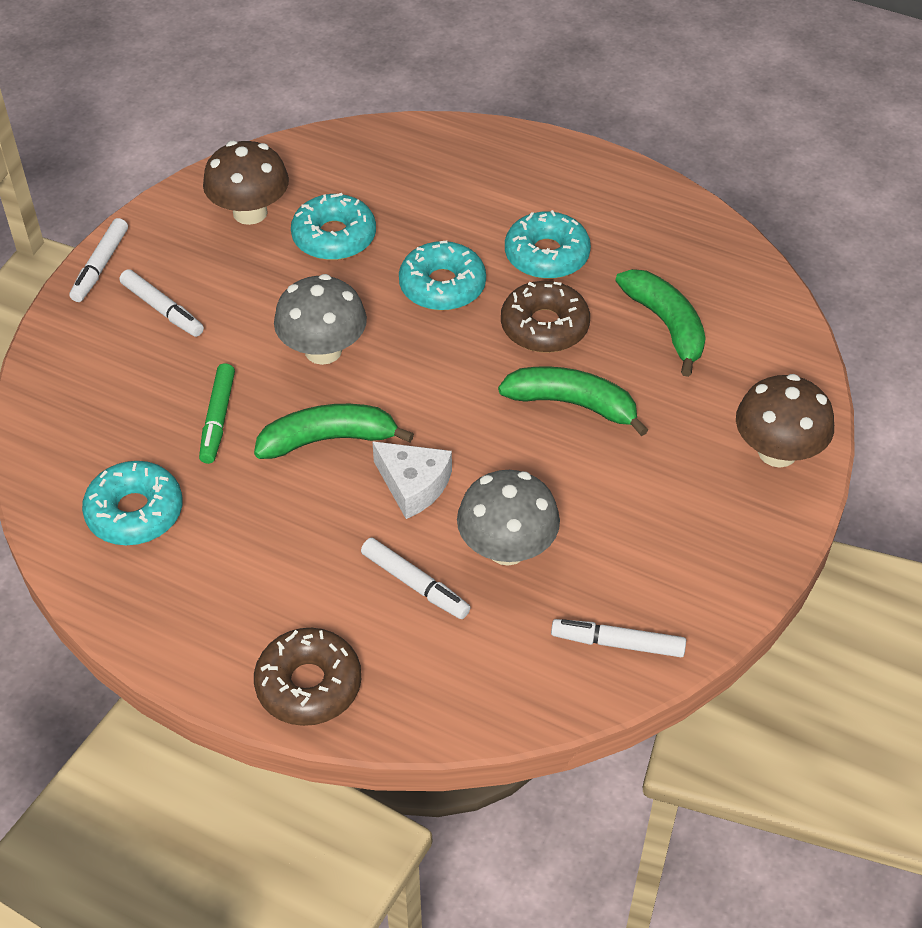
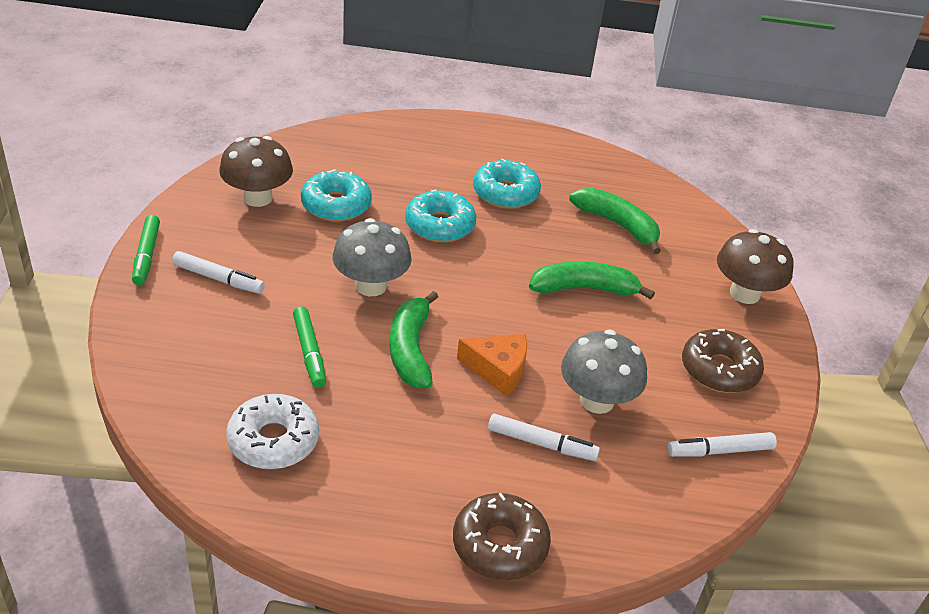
camera: 25 degrees left, 10 degrees down
white marker [69,218,128,302] -> green marker [132,215,160,285]
turquoise donut [82,461,182,545] -> white donut [226,394,319,469]
green banana [254,404,414,459] -> green banana turned 60 degrees counterclockwise [390,291,438,389]
white cheese [372,441,452,519] -> orange cheese [457,334,527,396]
brown donut [501,281,590,353] -> brown donut moved to [682,329,764,393]

